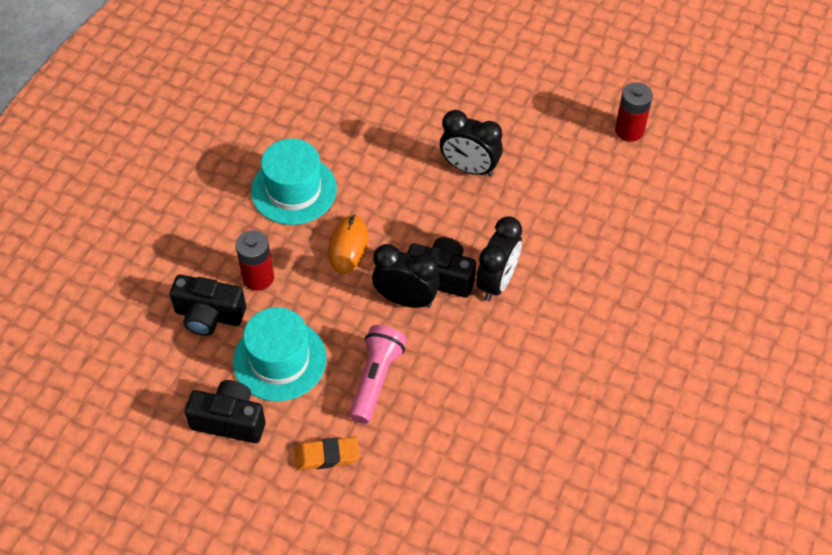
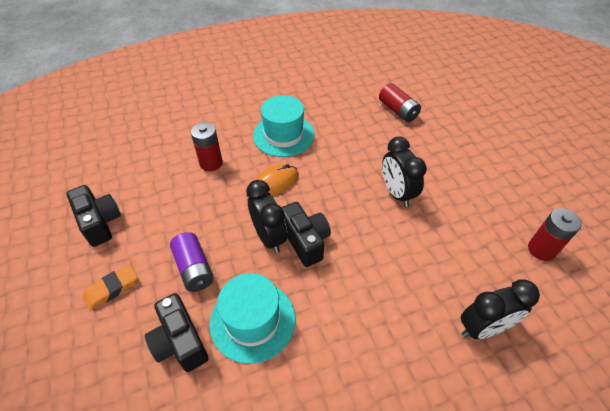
camera: 45 degrees right, 5 degrees down
black camera [170,275,246,336] -> black camera moved to [145,293,209,372]
turquoise hat [233,307,327,401] -> turquoise hat moved to [210,273,295,364]
orange eraser [295,437,359,470] -> orange eraser turned 75 degrees counterclockwise [82,264,137,311]
pink flashlight [349,325,407,424] -> purple battery [170,232,214,292]
black clock [476,216,522,301] -> black clock moved to [461,279,540,339]
none -> red battery [379,83,421,122]

